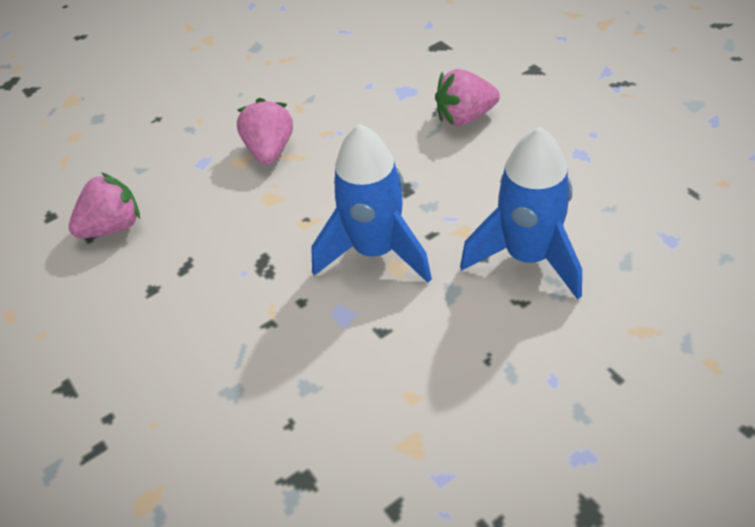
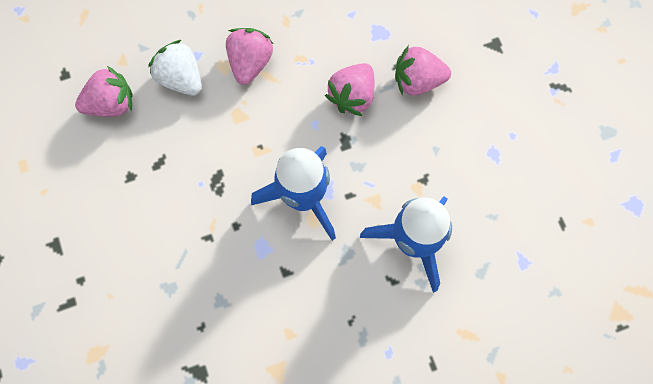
camera: 10 degrees right, 25 degrees up
none -> white strawberry [148,40,202,96]
none -> pink strawberry [325,63,375,116]

